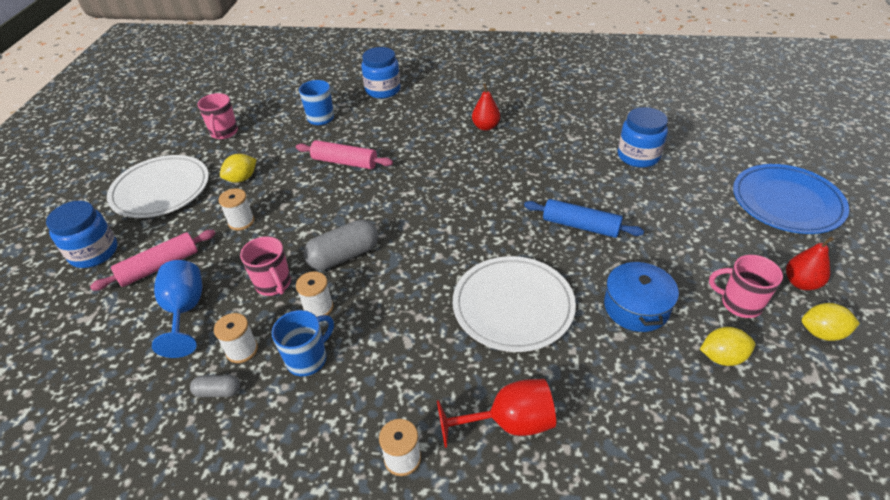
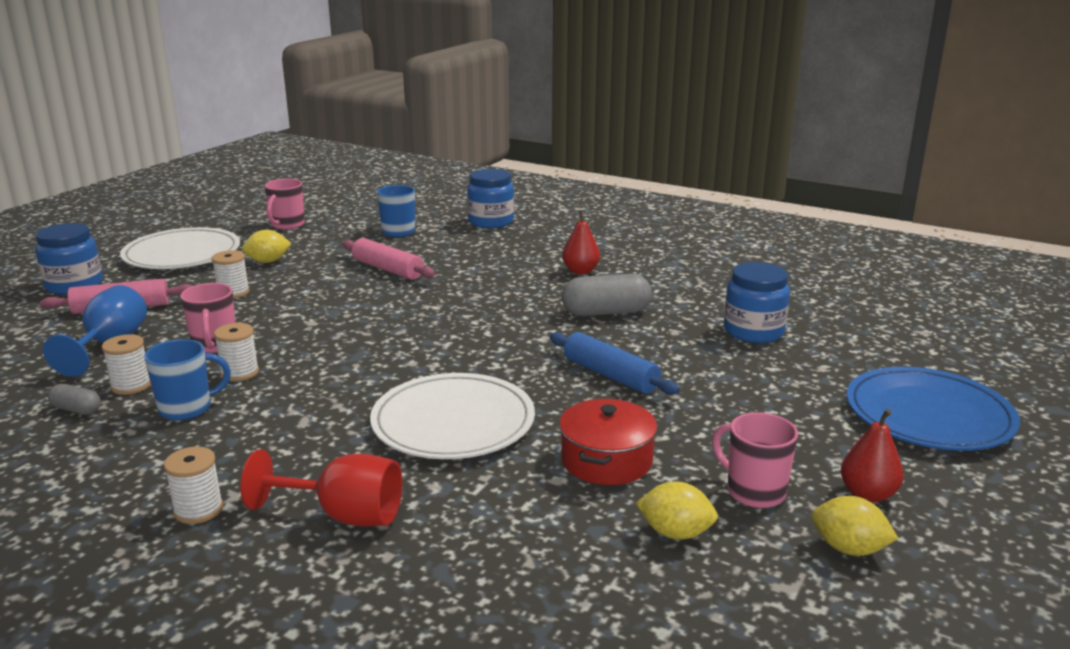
camera: 20 degrees right, 20 degrees down
grey capsule [304,219,378,270] -> grey capsule moved to [562,274,652,316]
blue pot [604,260,679,332] -> red pot [559,399,658,485]

